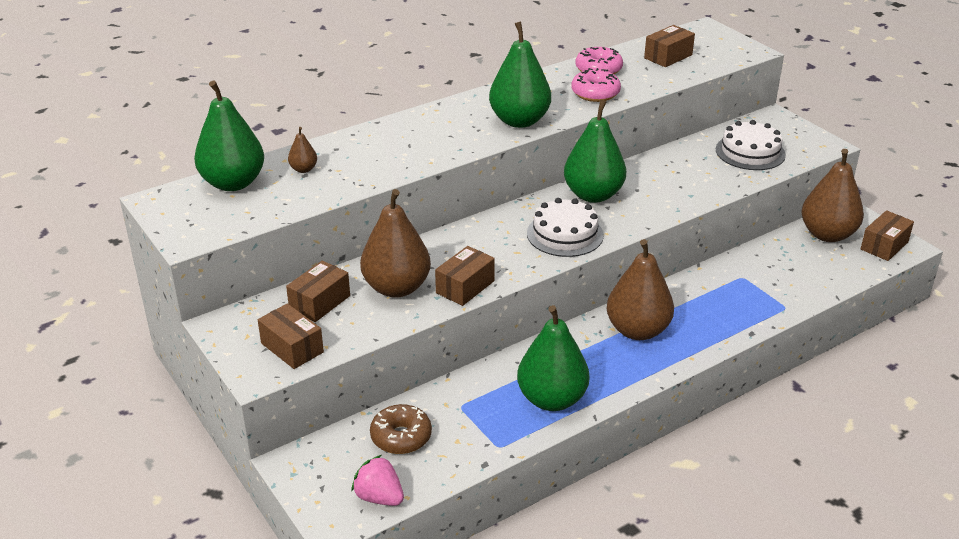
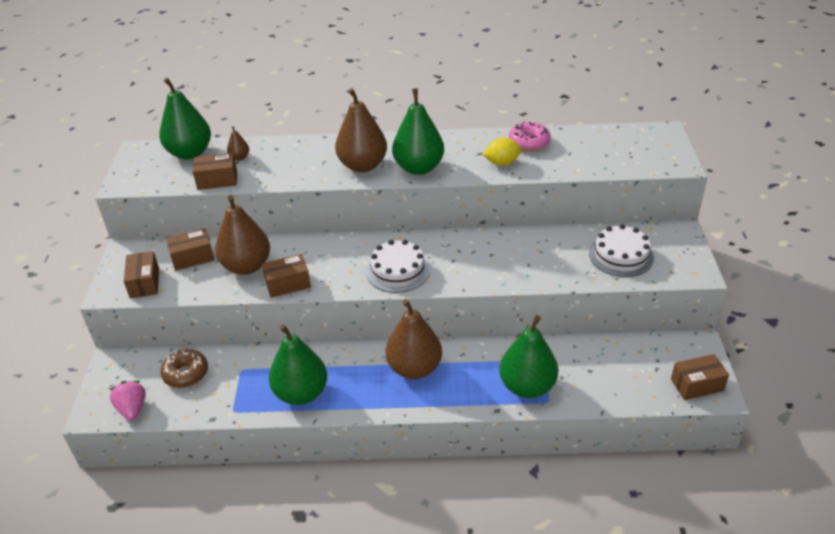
camera: 35 degrees right, 5 degrees up
green pear [564,100,626,203] -> green pear moved to [499,315,558,398]
pink donut [571,68,621,102] -> yellow lemon [483,137,522,166]
brown box [644,25,695,67] -> brown box moved to [193,153,237,190]
brown pear [802,149,864,242] -> brown pear moved to [335,88,387,172]

